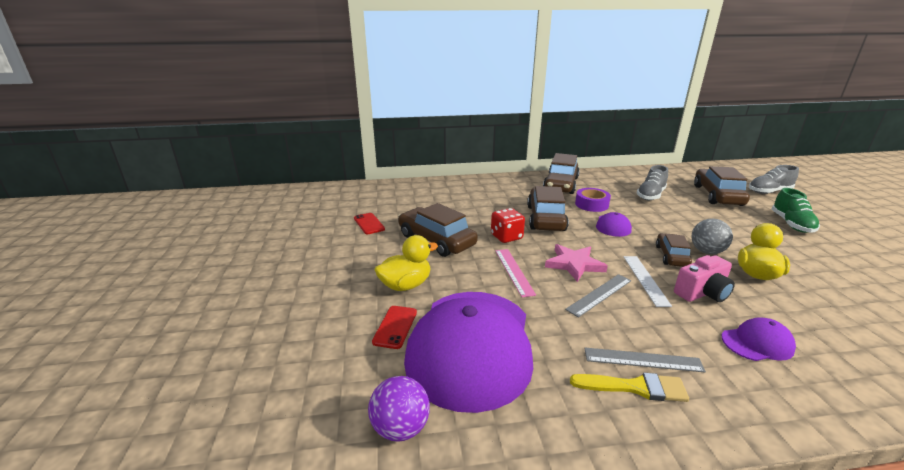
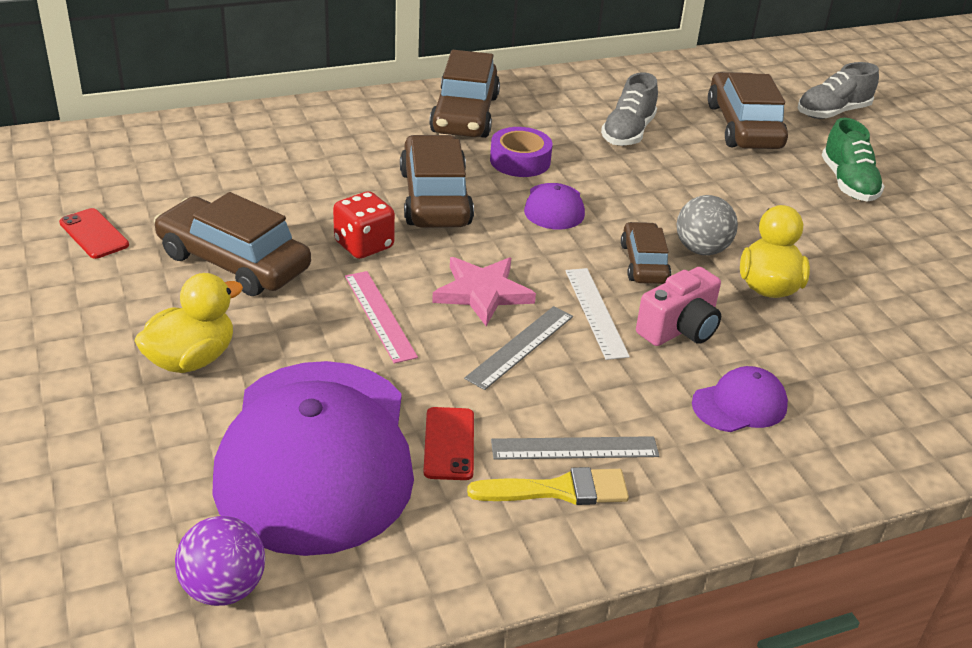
camera: 15 degrees left, 10 degrees up
red phone [372,306,417,349] -> red phone moved to [423,407,474,480]

